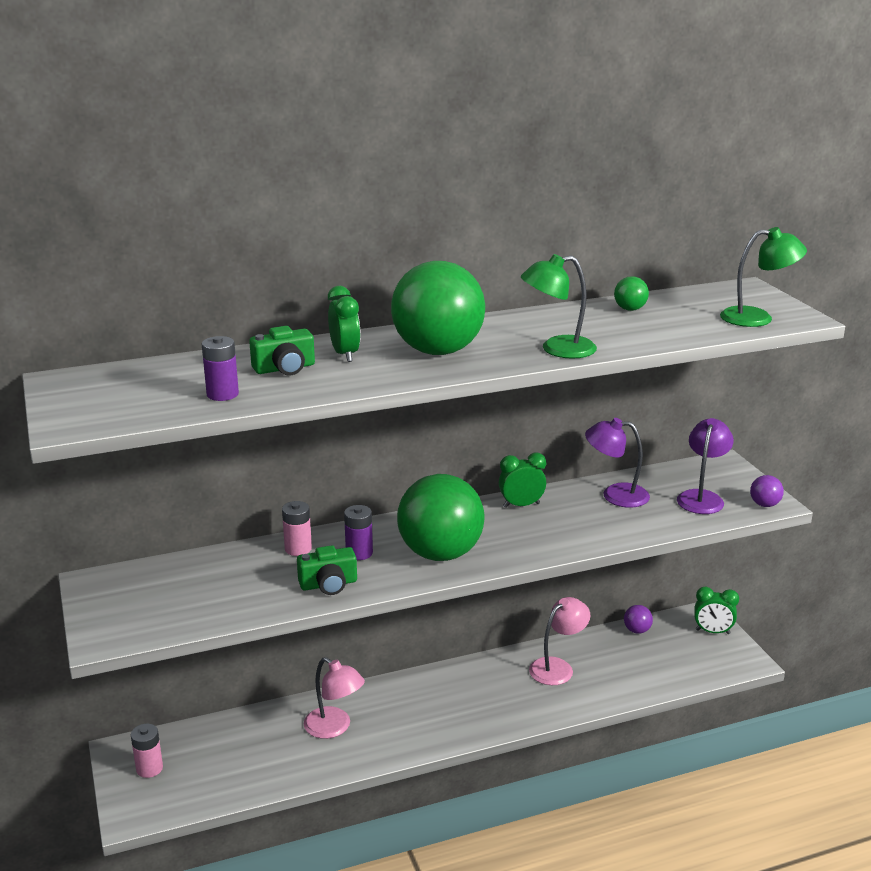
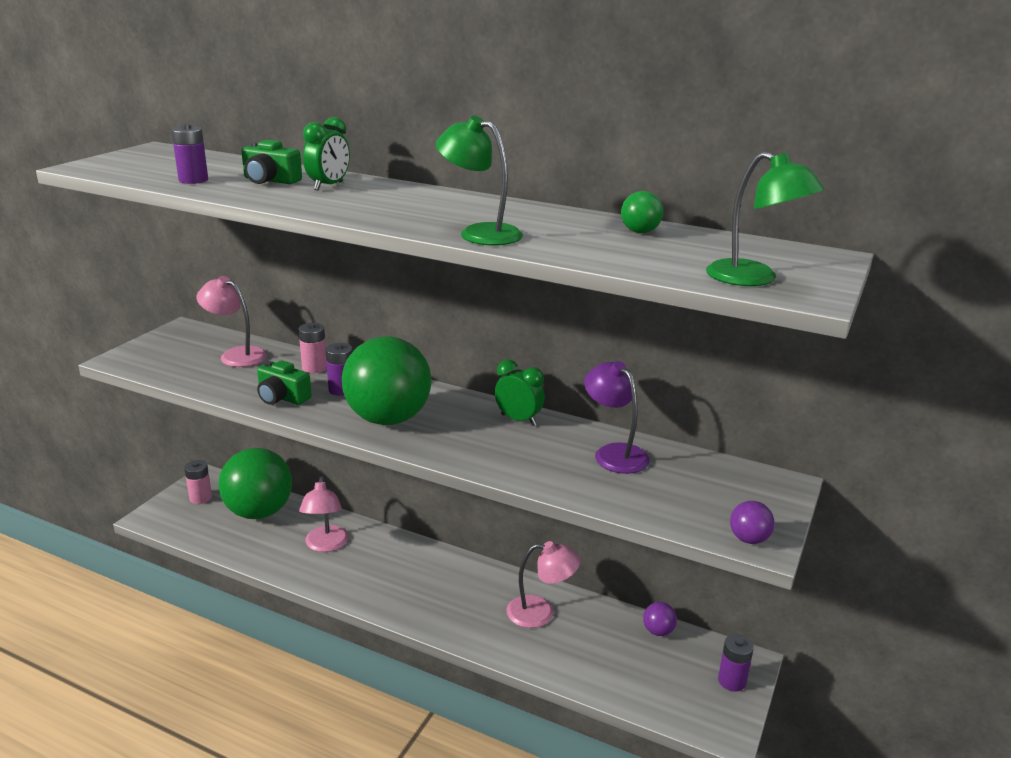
camera: 45 degrees right, 0 degrees up
green ball [391,261,485,355] -> green ball moved to [219,448,292,519]
purple lamp [677,418,734,514] -> none
green clock [694,587,739,634] -> purple battery [718,634,754,692]
none -> pink lamp [196,276,267,367]

